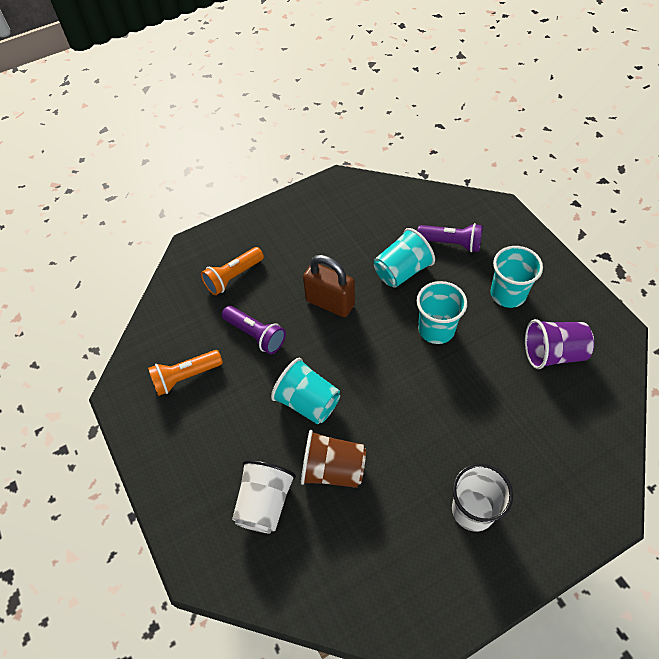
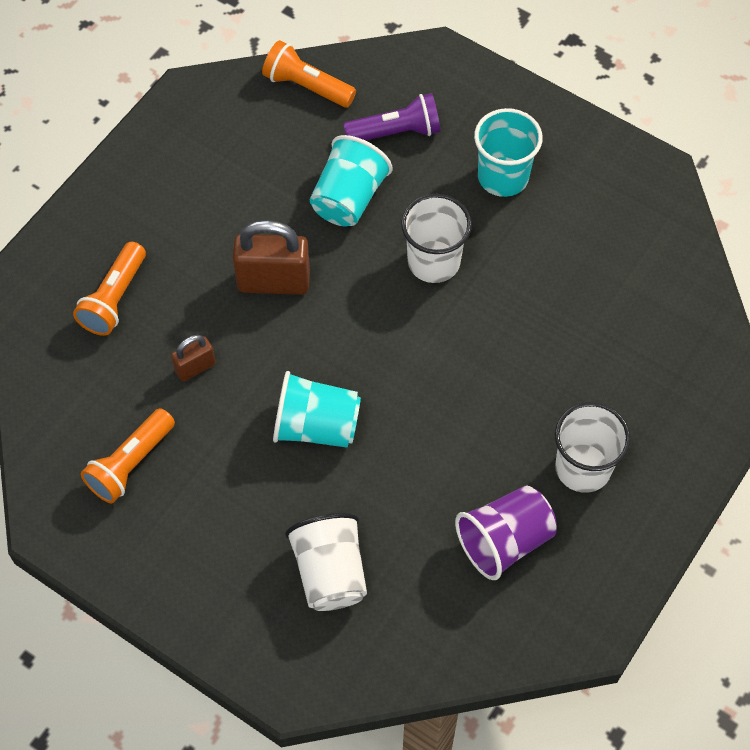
camera: 30 degrees left, 5 degrees up
purple flashlight [222,306,286,354] -> brown padlock [171,335,216,382]
brown cup [301,430,366,488] -> none
turquoise cup [417,281,467,344] -> white cup [401,194,472,283]
purple cup [525,319,594,369] -> purple cup moved to [455,485,557,580]
none -> orange flashlight [262,40,356,108]

